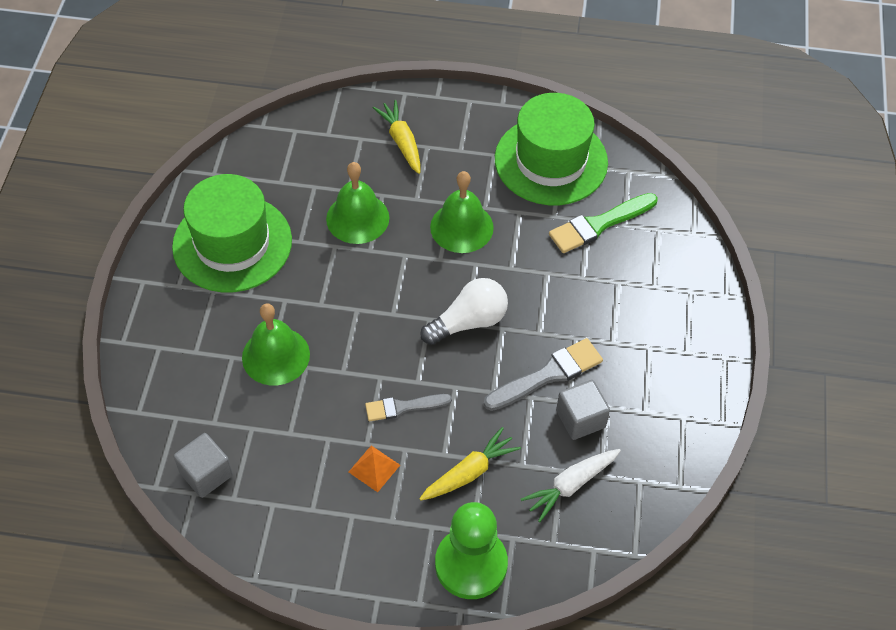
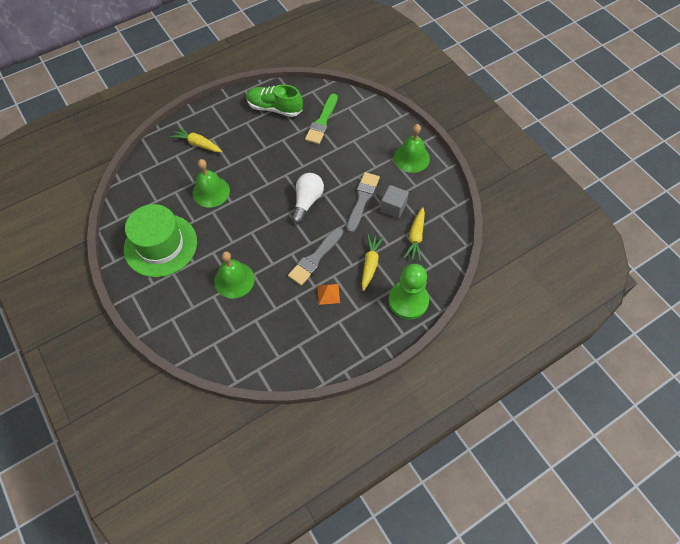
camera: 40 degrees left, 5 degrees up
grey cube [173,433,233,498] -> none
grey brush [365,394,452,421] -> grey brush [288,228,343,286], size x1.53
green bell [430,171,494,253] -> green bell moved to [394,124,430,173]
green hat [495,93,608,205] -> green shoe [246,84,303,117]
white carrot [521,449,621,522] -> yellow carrot [404,207,425,261]

